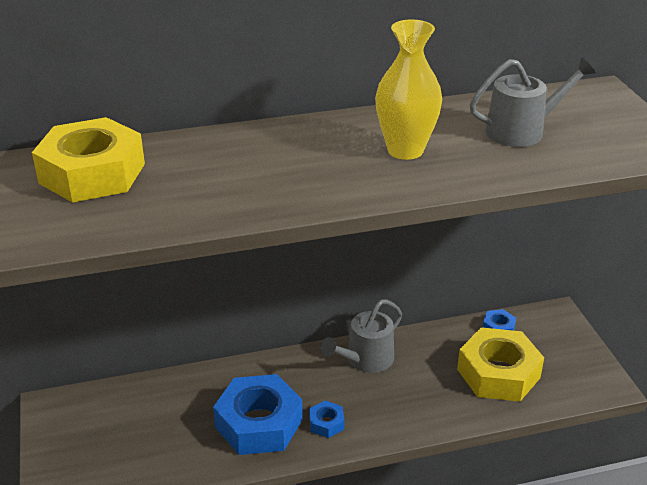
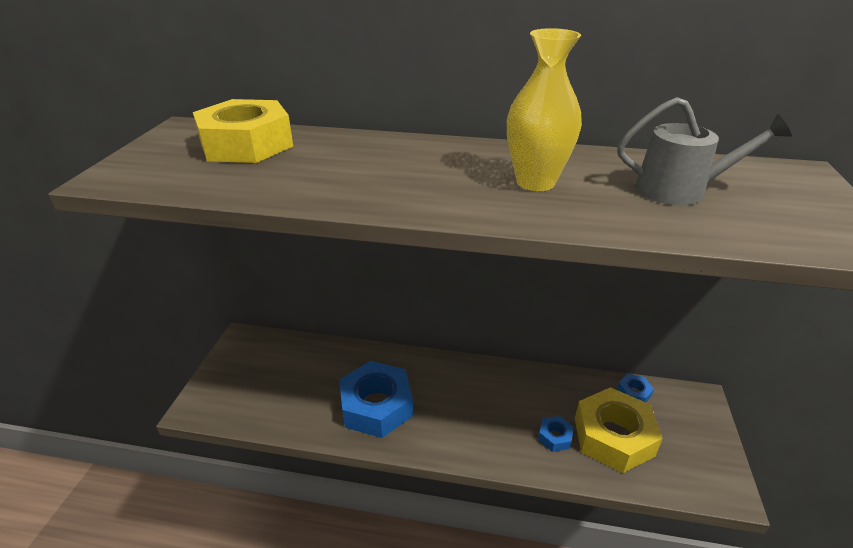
camera: 25 degrees right, 0 degrees up
blue nut [309,401,345,438] -> blue nut moved to [538,416,574,452]
grey watering can [320,299,402,373] -> none

